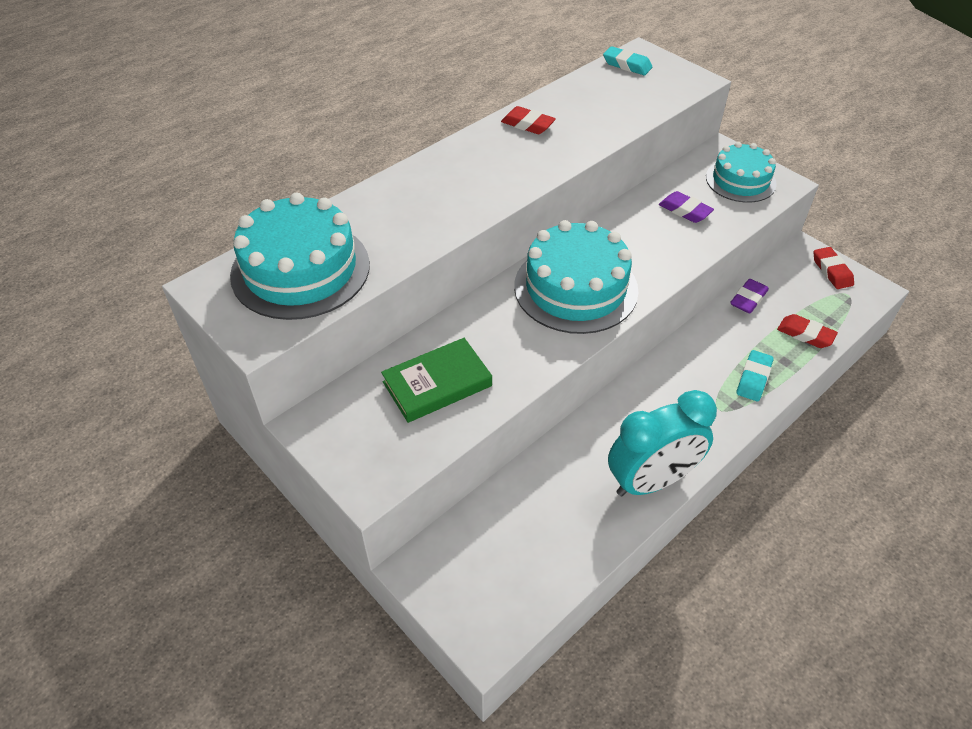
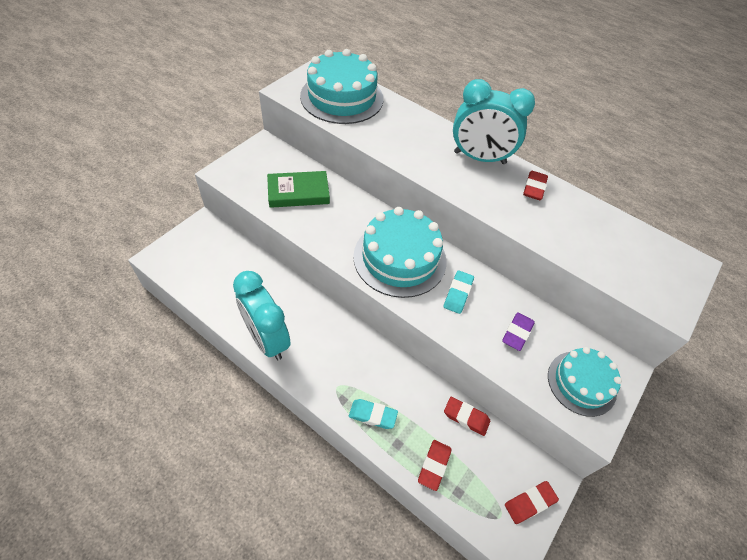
camera: 75 degrees right, 5 degrees up
green book [381,338,492,423] -> green book turned 60 degrees counterclockwise [267,171,330,208]
turquoise eraser [603,46,652,75] -> turquoise eraser moved to [444,270,474,314]
purple eraser [730,279,769,313] -> red eraser [444,397,490,436]
none -> turquoise clock [453,79,535,164]

